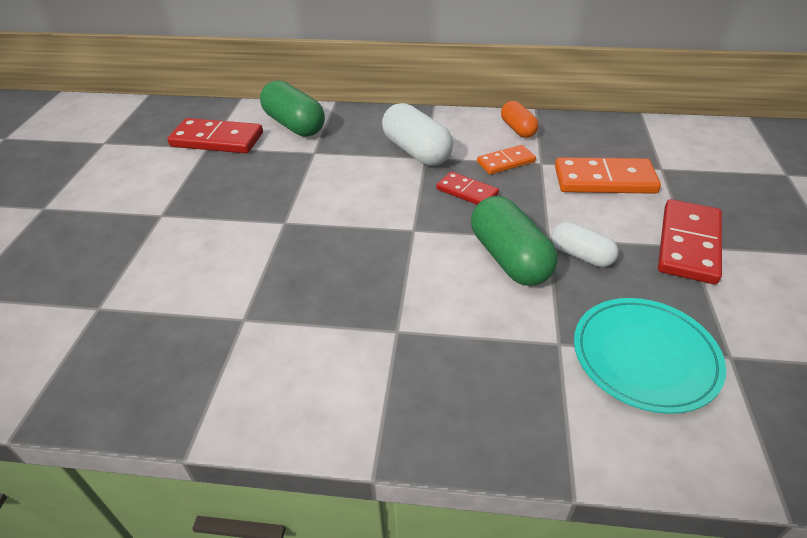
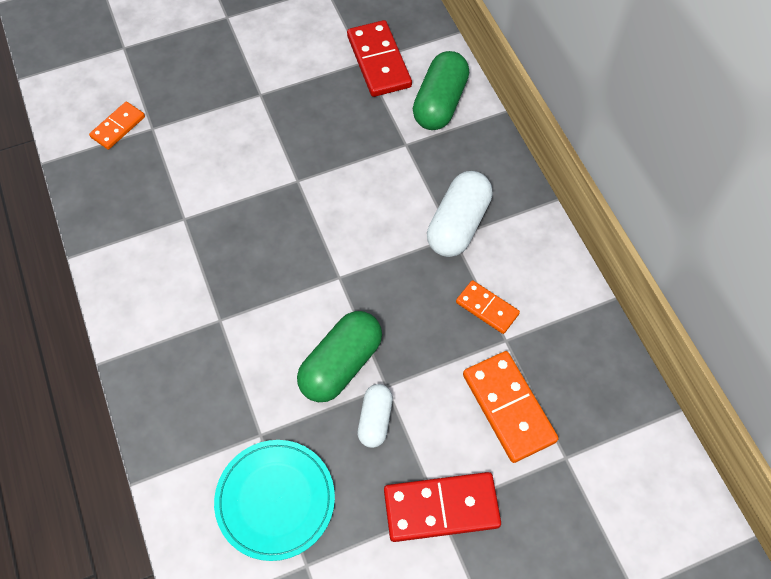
camera: 60 degrees right, 20 degrees up
red domino [436,172,499,205] -> none
orange capsule [501,101,539,138] -> none
none -> orange domino [89,101,145,150]

